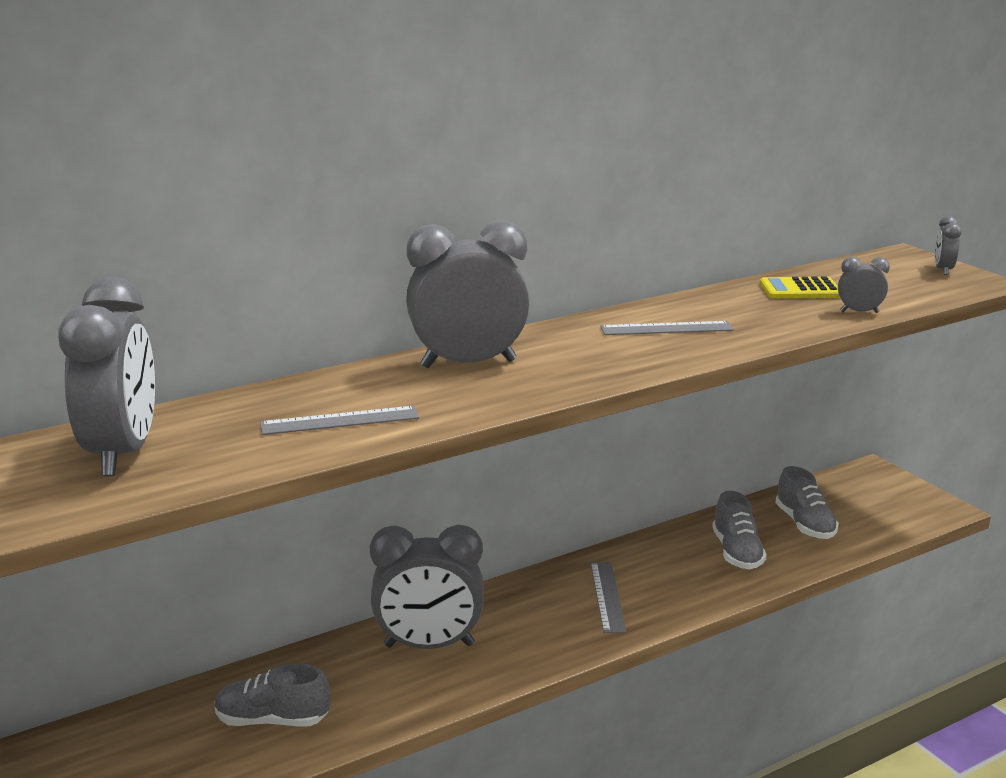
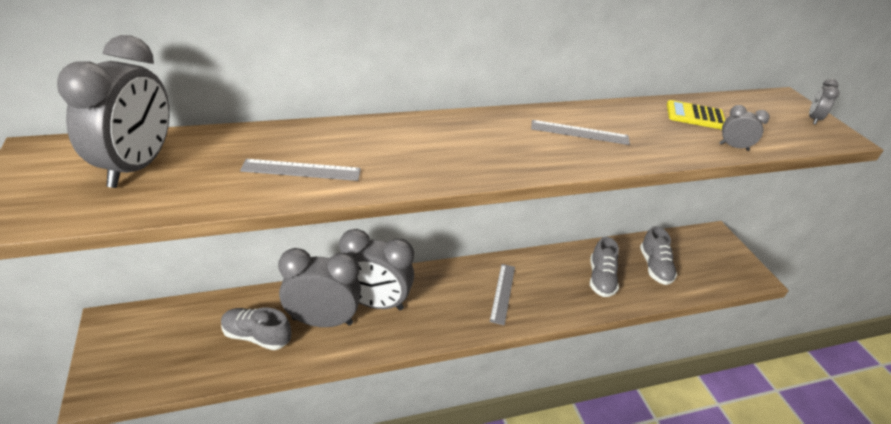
camera: 10 degrees right, 15 degrees up
grey clock [406,220,530,368] -> grey clock moved to [278,248,361,327]

